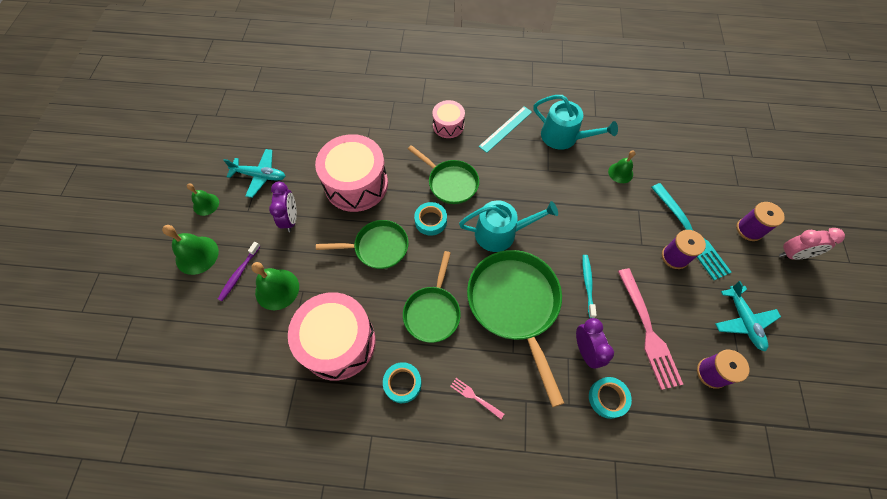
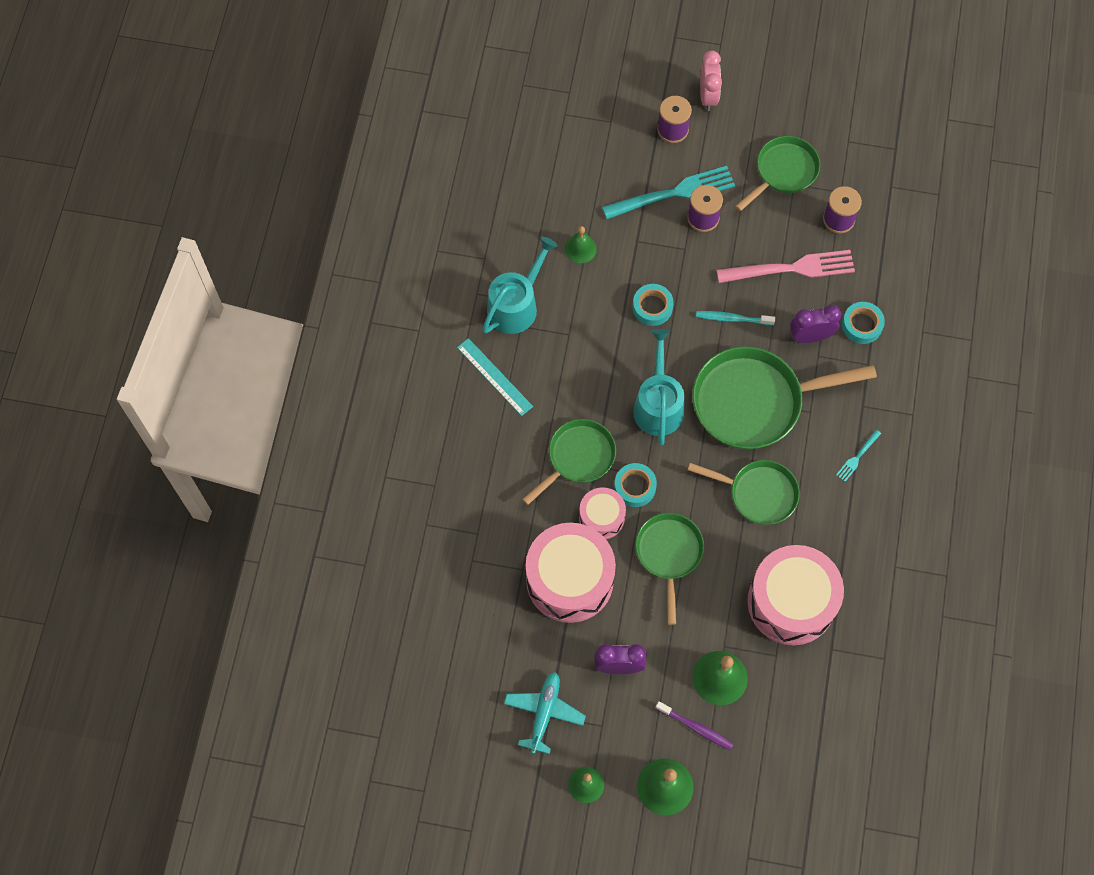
camera: 85 degrees left, 5 degrees up
turquoise tape [383,362,422,403] -> turquoise tape moved to [633,284,674,326]
pink drum [432,100,465,138] -> pink drum moved to [579,487,626,539]
pink fork [450,378,504,419] -> turquoise fork [836,430,881,482]
turquoise plane [716,281,781,352] -> green pan [735,136,820,211]

